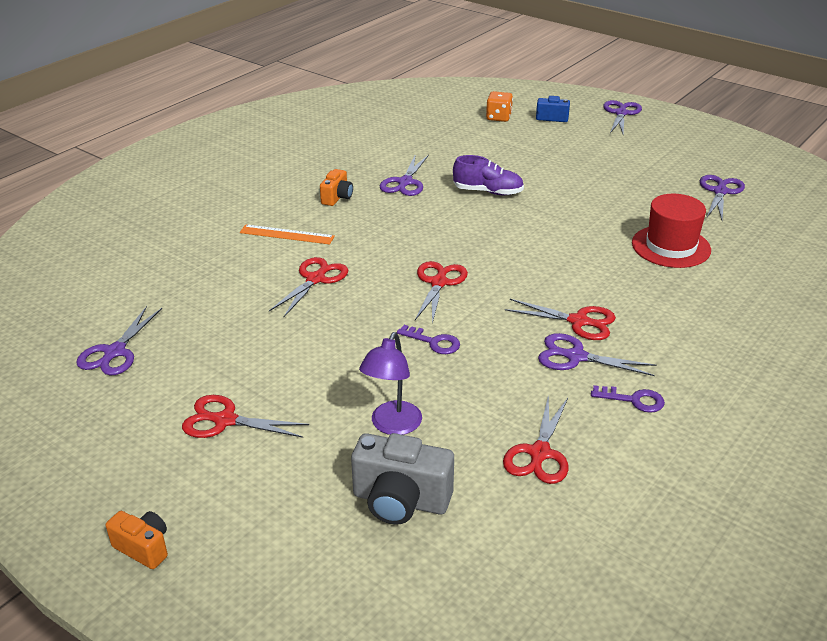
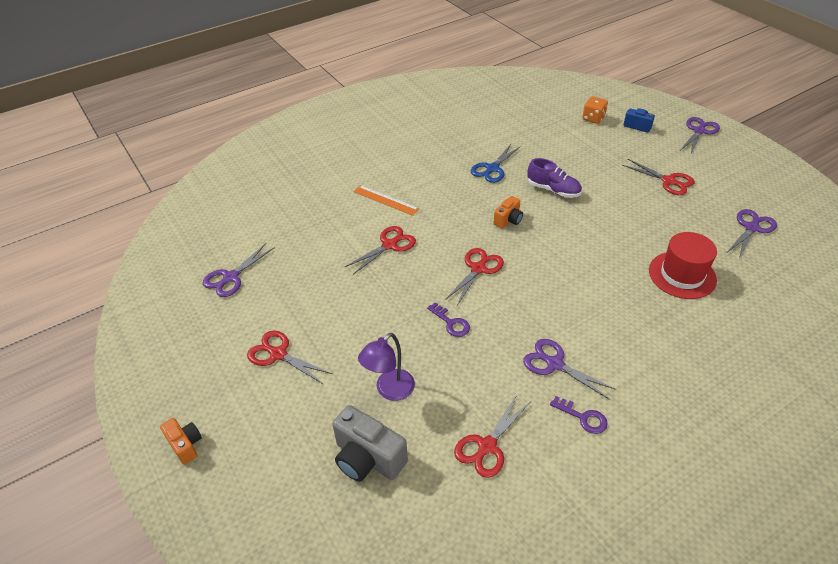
camera: 20 degrees right, 10 degrees up
orange camera [320,169,353,206] -> orange camera moved to [494,196,523,229]
purple scissors [380,154,429,196] -> blue scissors [471,144,521,183]
red scissors [505,299,616,340] -> red scissors moved to [622,159,695,195]

